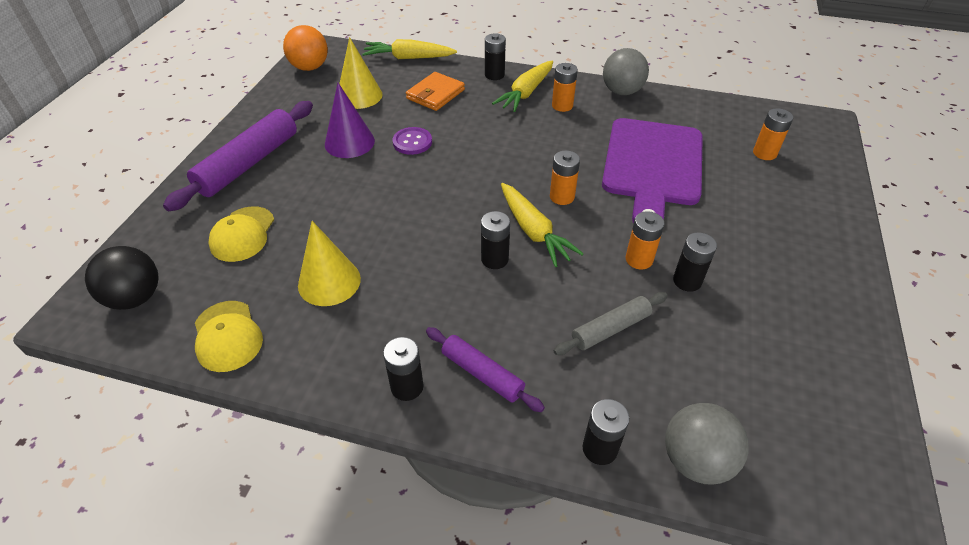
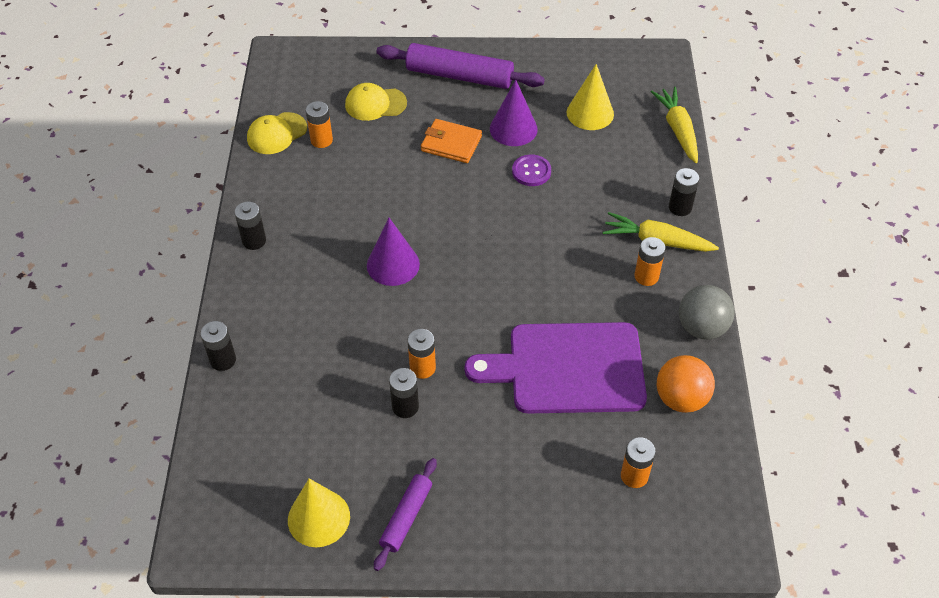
camera: 75 degrees right, 5 degrees up
black ball [85,246,158,310] -> none
orange ball [283,25,328,71] -> orange ball moved to [657,355,715,413]
yellow cone [298,221,361,306] -> yellow cone moved to [288,478,350,547]
orange wallet [406,72,465,111] -> orange wallet moved to [421,119,482,163]
purple rolling pin [426,327,545,412] -> purple rolling pin moved to [374,458,437,571]
black battery [481,211,510,269] -> purple cone [367,218,420,286]
yellow carrot [501,183,584,267] -> none
orange battery [550,150,580,205] -> orange battery moved to [306,101,333,148]
grey rolling pin [554,292,668,355] -> none
grey ball [665,403,749,485] -> none

